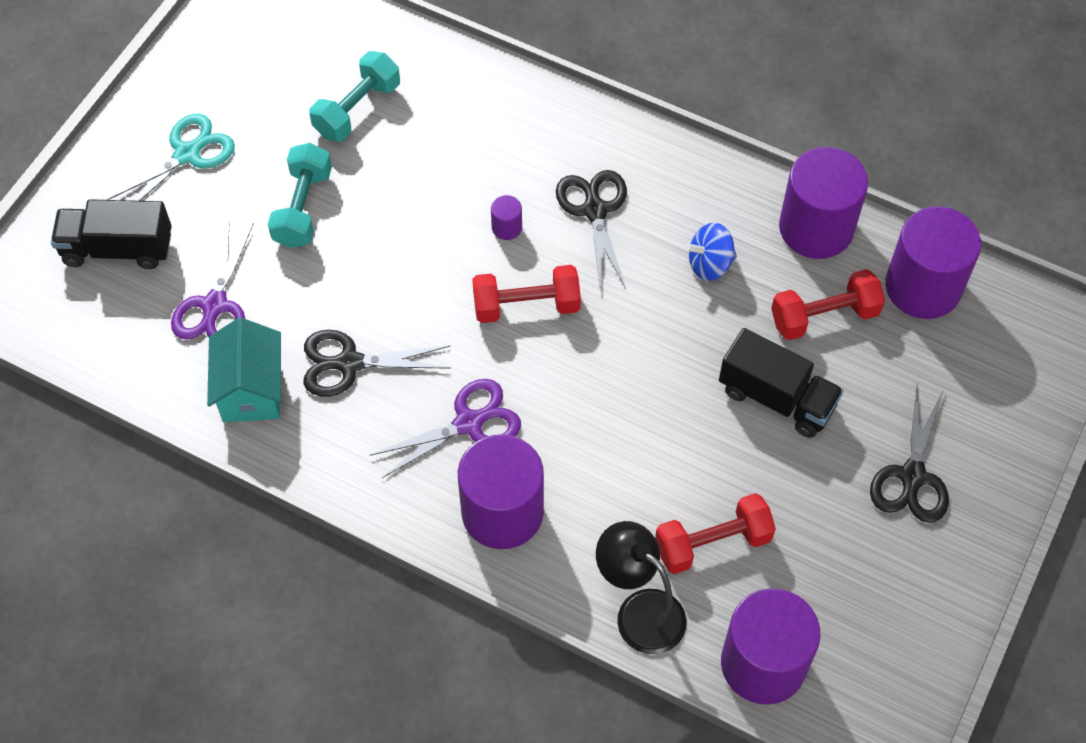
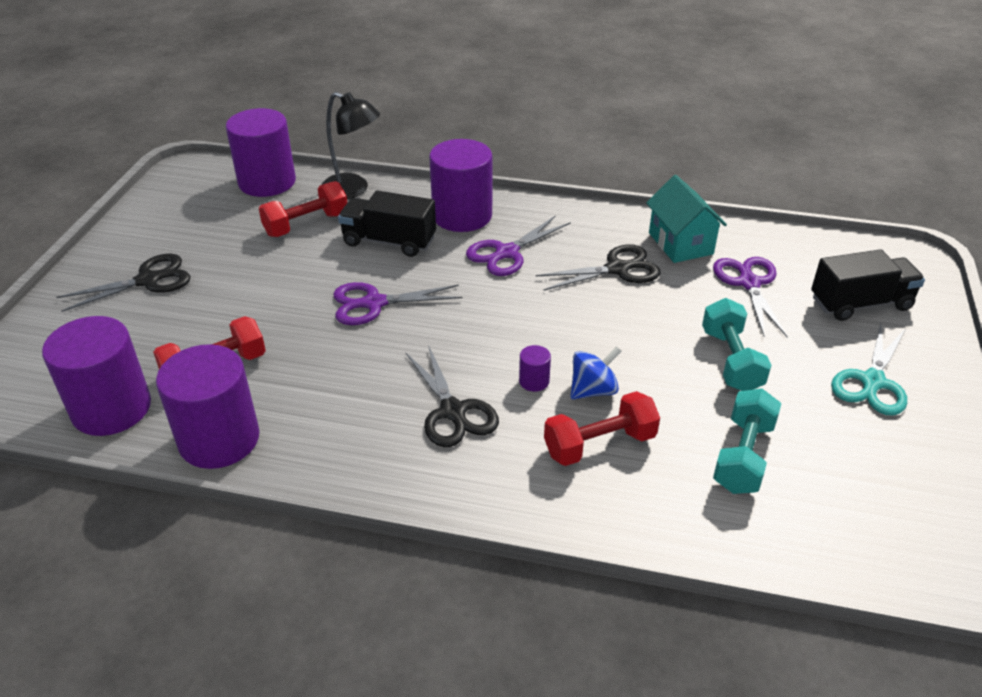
camera: 165 degrees right, 20 degrees down
red dumbbell [472,265,581,323] -> red dumbbell moved to [544,391,660,466]
blue spinning top [685,223,737,281] -> blue spinning top moved to [571,346,621,399]
black truck [719,328,844,438] -> black truck moved to [338,190,436,257]
black scissors [870,384,949,523] -> black scissors turned 60 degrees clockwise [56,254,191,312]
none -> purple scissors [333,282,462,325]

